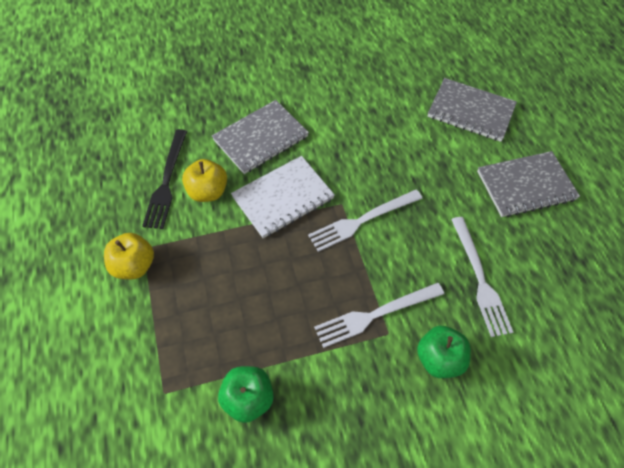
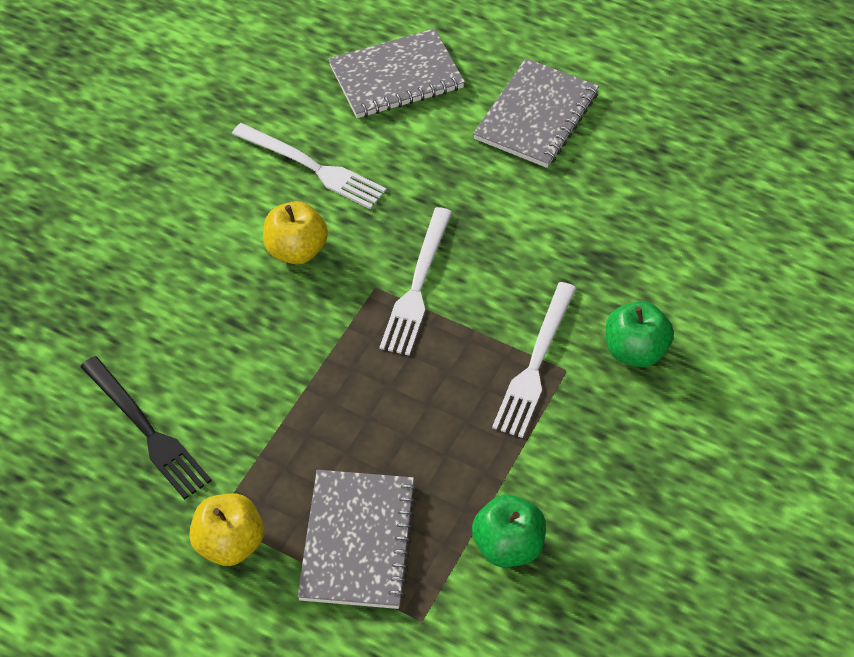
camera: 45 degrees left, 5 degrees down
yellow apple [182,159,227,202] -> yellow apple moved to [263,201,328,264]
grey notebook [212,100,309,174] -> grey notebook moved to [297,470,417,609]
white notebook [231,156,335,238] -> none
white fork [451,217,513,337] -> white fork moved to [232,123,387,209]

